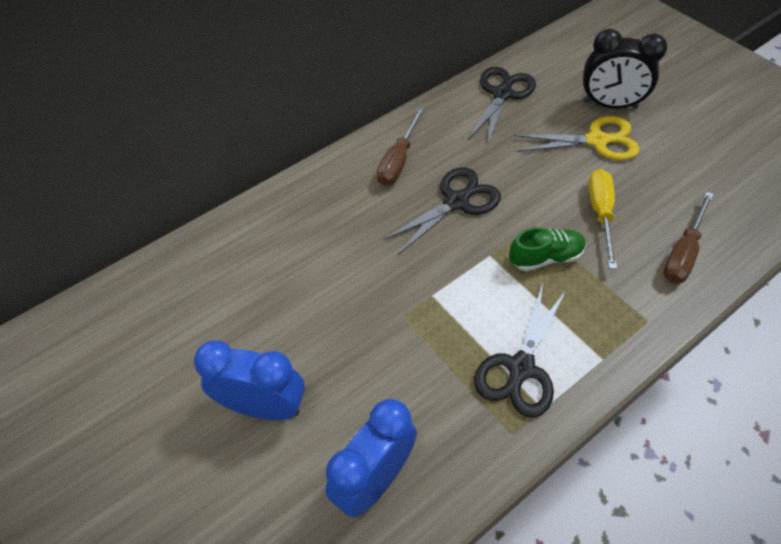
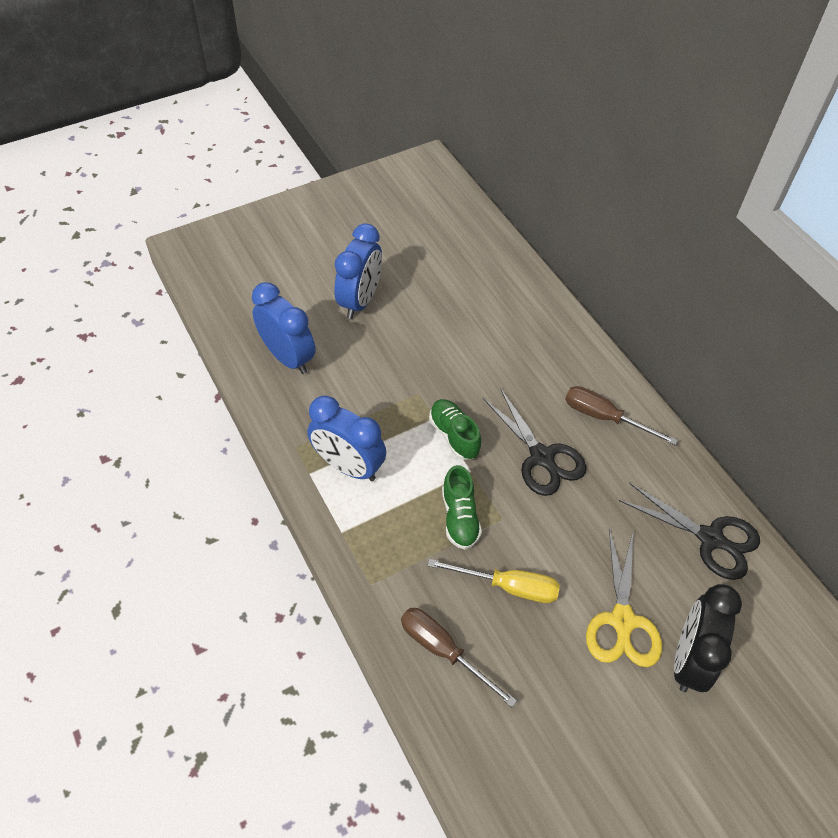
camera: 95 degrees right, 0 degrees up
black scissors [474,283,566,417] -> blue clock [307,395,386,481]
none -> green shoe [429,399,481,460]

